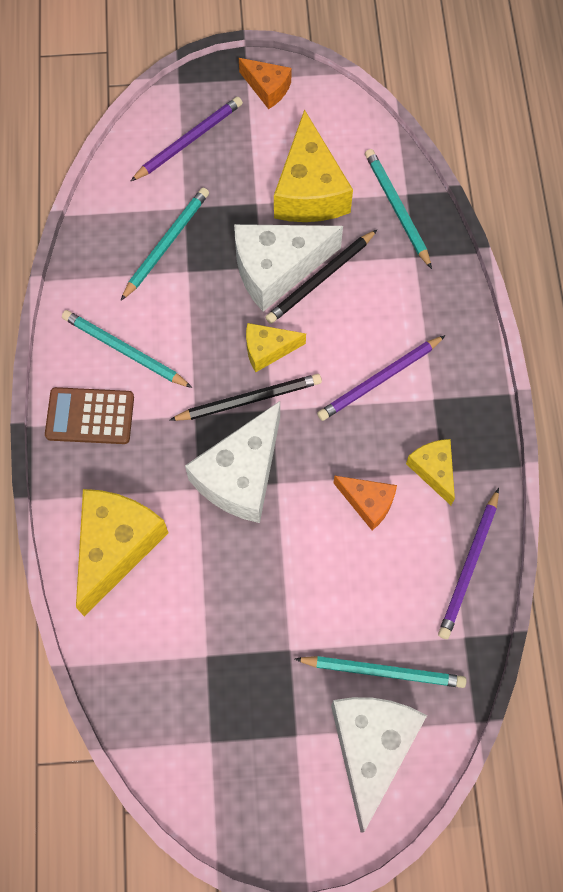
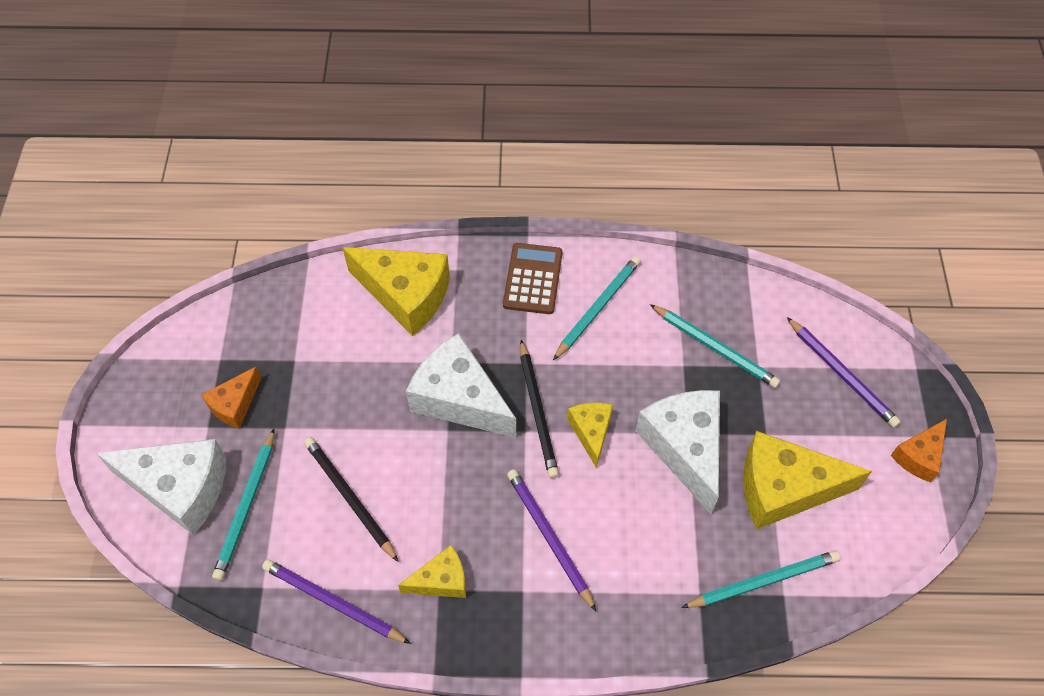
camera: 95 degrees right, 10 degrees down
black pencil [265,230,377,324] -> black pencil moved to [304,437,399,562]
orange cheese [334,476,397,530] -> orange cheese moved to [201,366,262,429]

